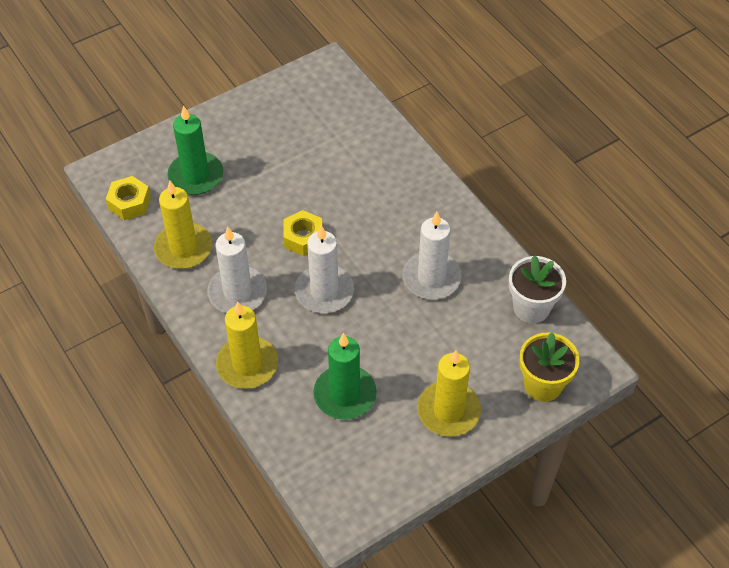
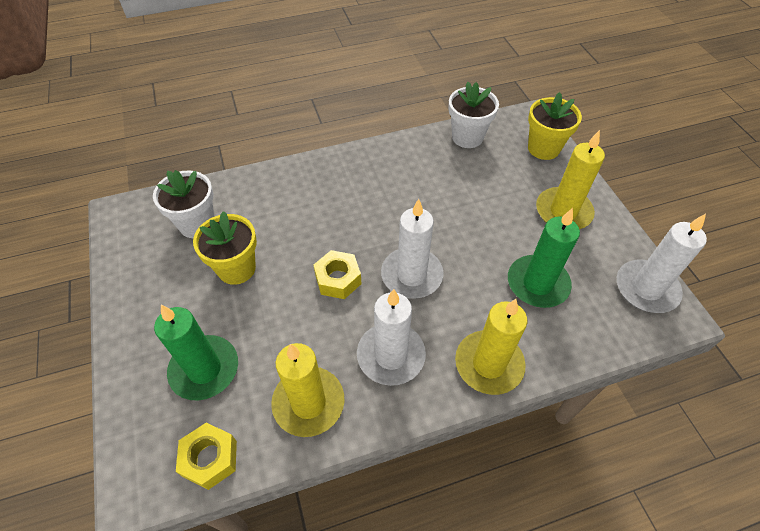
camera: 75 degrees left, 0 degrees up
white candle [402,212,462,299] -> white candle moved to [617,214,707,313]
none -> white flower pot [153,170,214,238]
none -> yellow flower pot [193,211,257,285]

